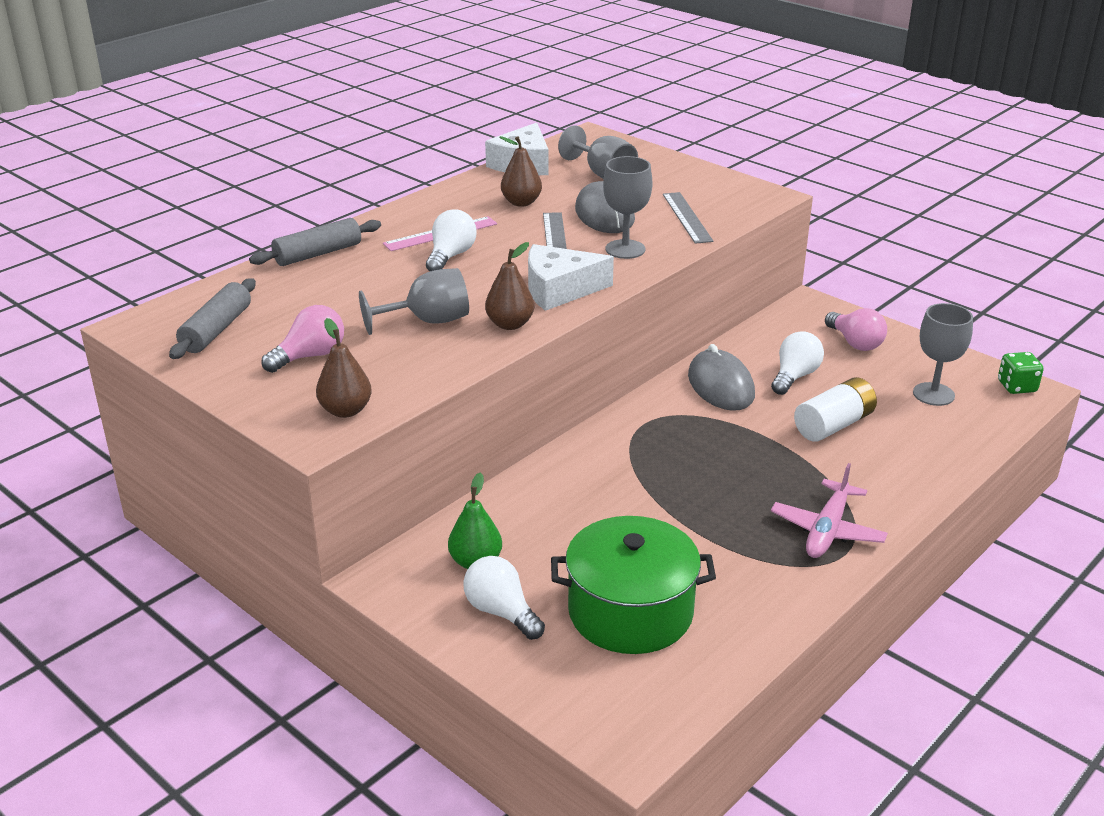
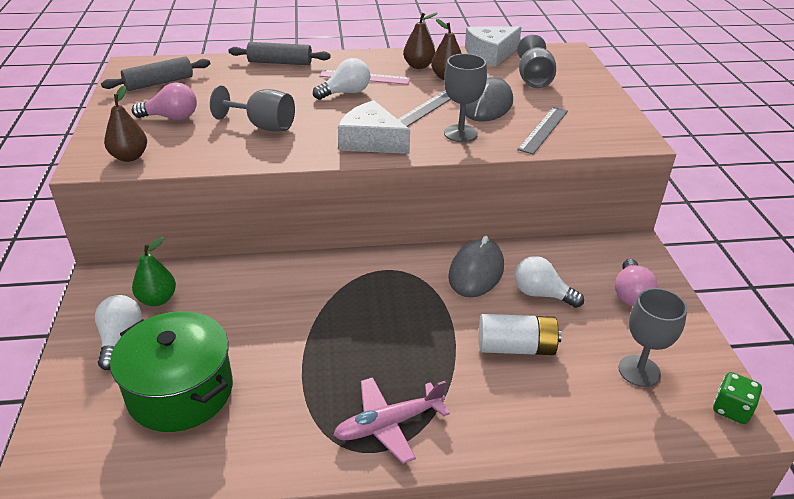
camera: 40 degrees right, 5 degrees up
brown pear [485,242,534,330] -> brown pear moved to [403,13,437,69]
white light bulb [771,331,824,395] -> white light bulb turned 135 degrees counterclockwise [515,256,584,308]

